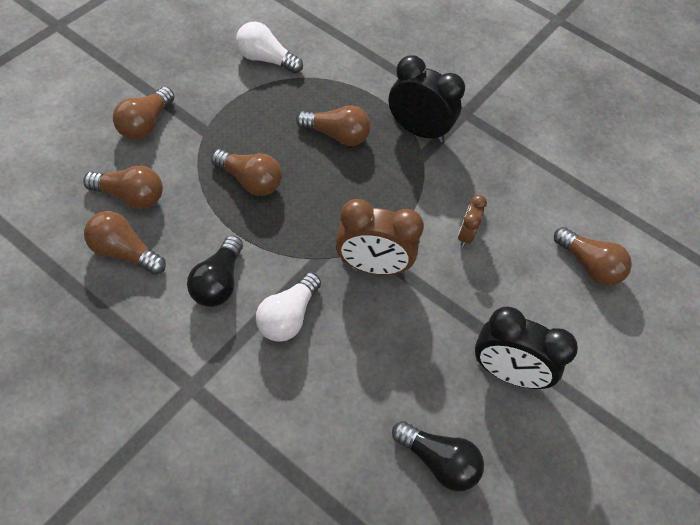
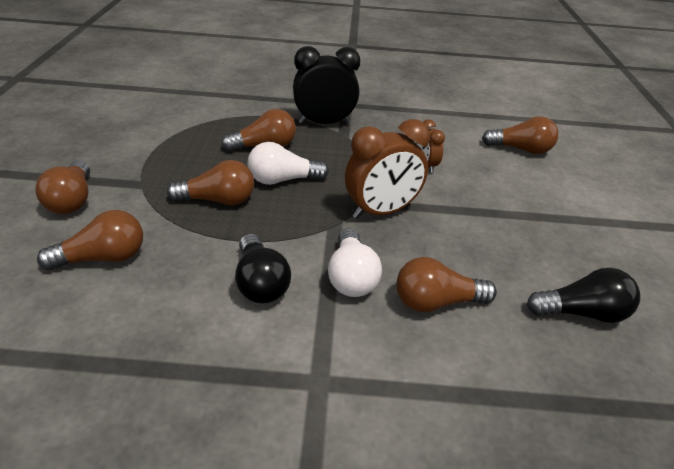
camera: 30 degrees left, 20 degrees down
brown light bulb [84,211,166,275] -> brown light bulb moved to [397,257,497,312]
white light bulb [236,21,303,74] -> white light bulb moved to [248,142,329,185]
black clock [475,307,578,389] -> none

